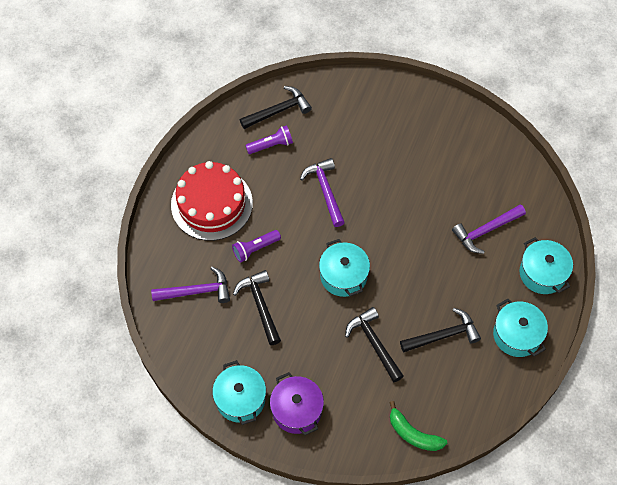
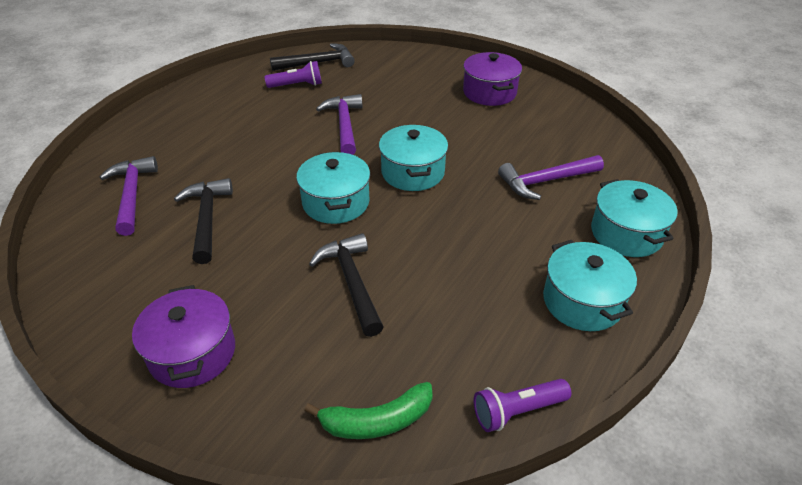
camera: 10 degrees right, 20 degrees down
purple hammer [151,266,230,303] -> purple hammer turned 105 degrees counterclockwise [100,156,158,236]
red cake [171,161,253,241] -> none
turquoise pot [212,360,266,425] -> turquoise pot moved to [379,124,448,191]
purple flashlight [232,230,281,262] -> purple flashlight moved to [474,379,571,432]
green banana [389,401,447,451] -> green banana turned 60 degrees counterclockwise [304,382,433,439]
black hammer [400,308,481,353] -> none
none -> purple pot [463,52,522,106]

